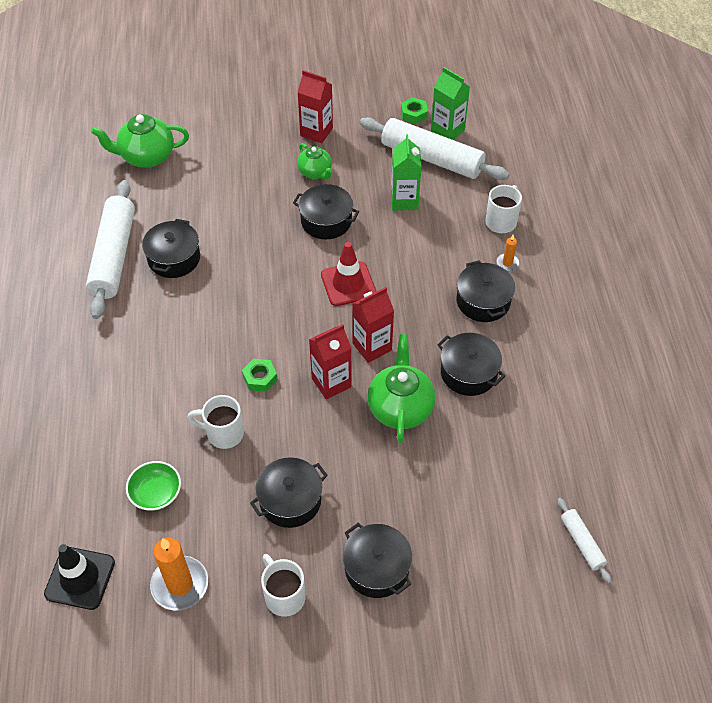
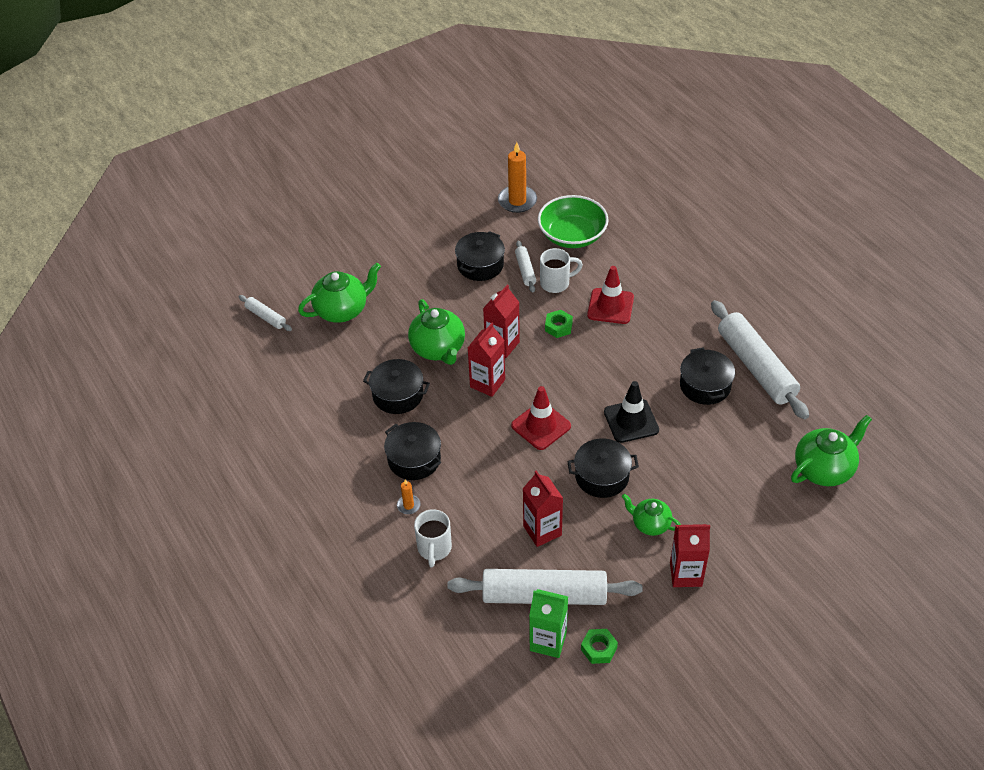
camera: 155 degrees right, 5 degrees down
black traffic cone [44,544,115,610] -> black traffic cone moved to [604,381,659,443]
green bowl [126,461,181,511] -> green bowl [538,195,609,248], size x1.73
white mug [261,554,306,617] -> none
black pot [343,523,412,598] -> none
green carton [391,134,421,210] -> red carton [523,470,563,547]
none -> green teapot [298,263,381,323]
none -> white rolling pin [515,240,536,293]
none -> red traffic cone [587,266,634,324]

